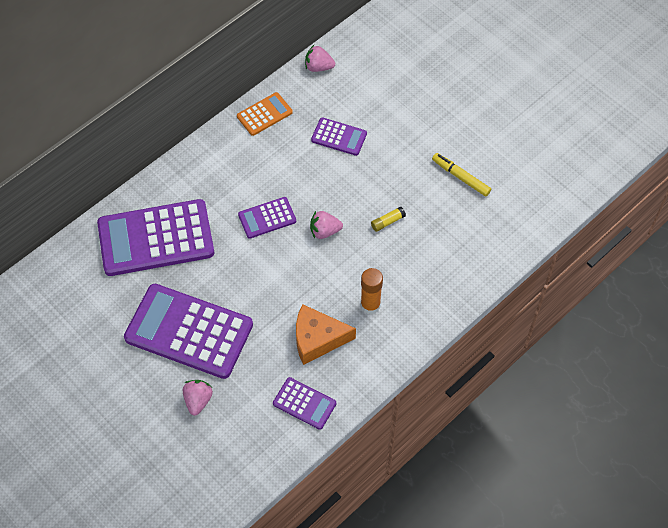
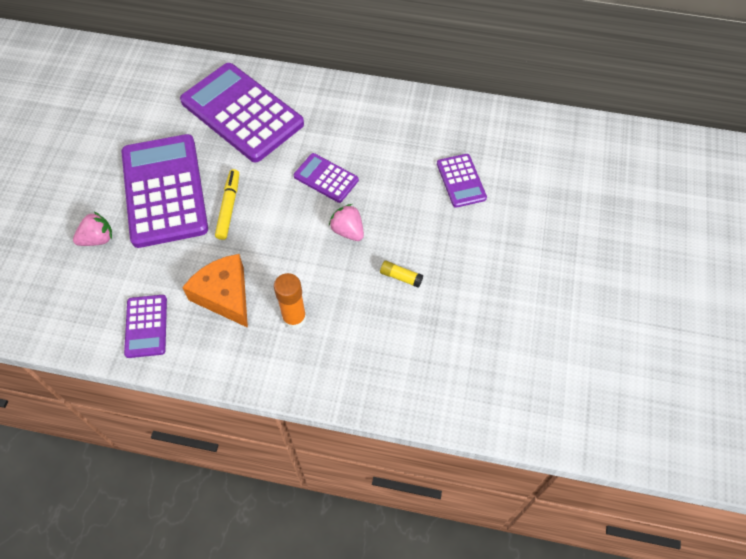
camera: 55 degrees right, 0 degrees up
orange calculator [237,92,293,136] -> none
pink strawberry [305,45,335,72] -> none
yellow marker [432,153,491,196] -> yellow marker moved to [215,169,239,240]

